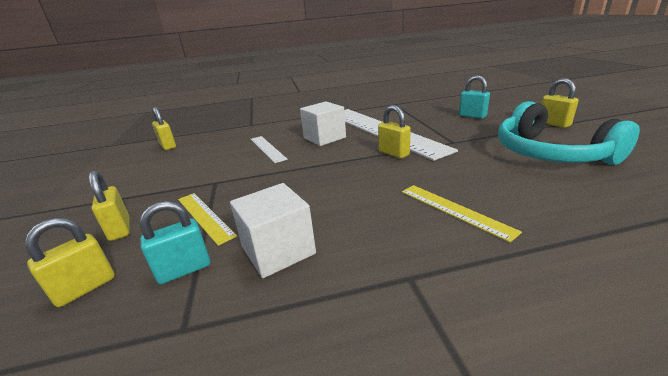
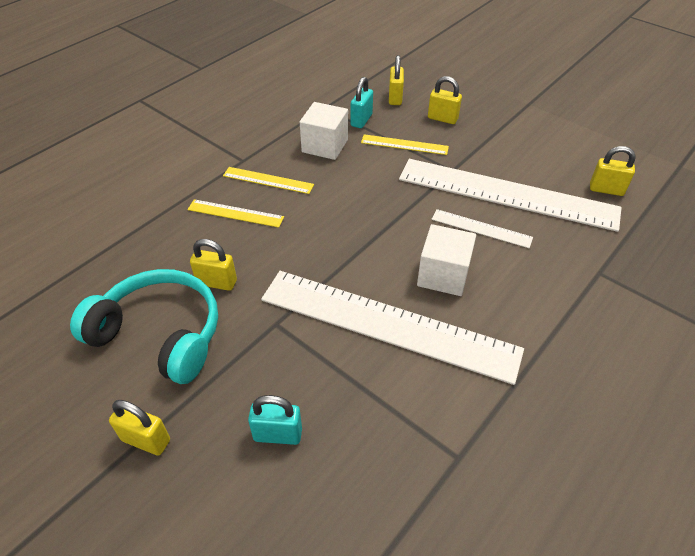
camera: 140 degrees right, 20 degrees up
yellow padlock [378,105,411,158] -> yellow padlock moved to [190,239,237,291]
none -> yellow ruler [223,167,314,194]
none -> white ruler [399,159,622,232]

